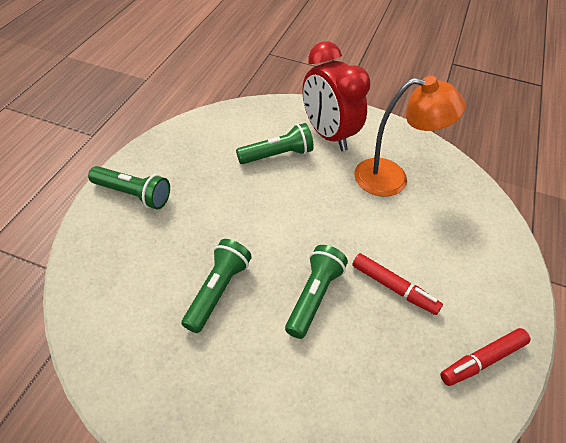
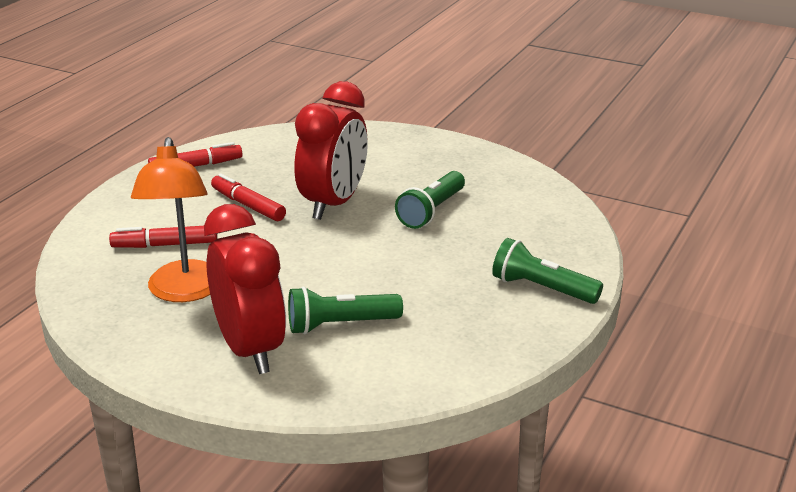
camera: 170 degrees left, 20 degrees down
green flashlight [285,245,348,339] -> red clock [294,81,368,220]
orange lamp [354,76,465,196] -> orange lamp turned 105 degrees counterclockwise [131,137,210,302]
none -> red marker [109,226,217,248]

